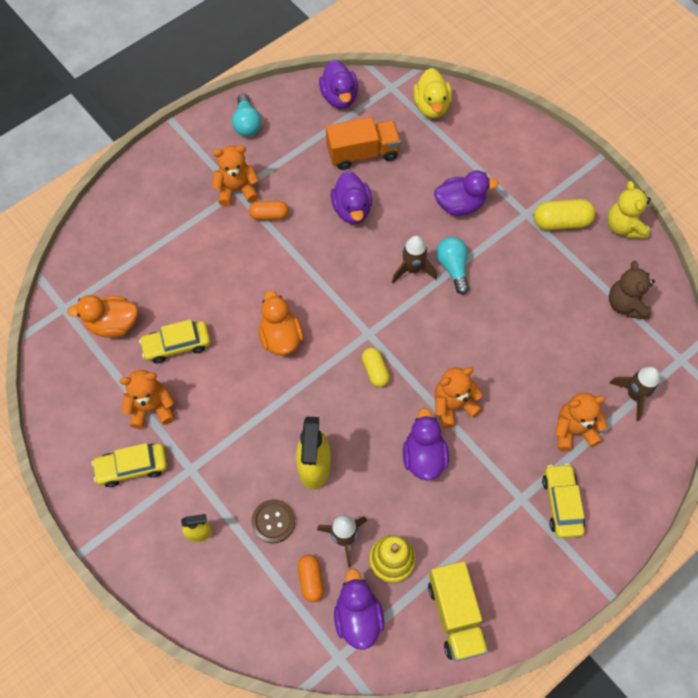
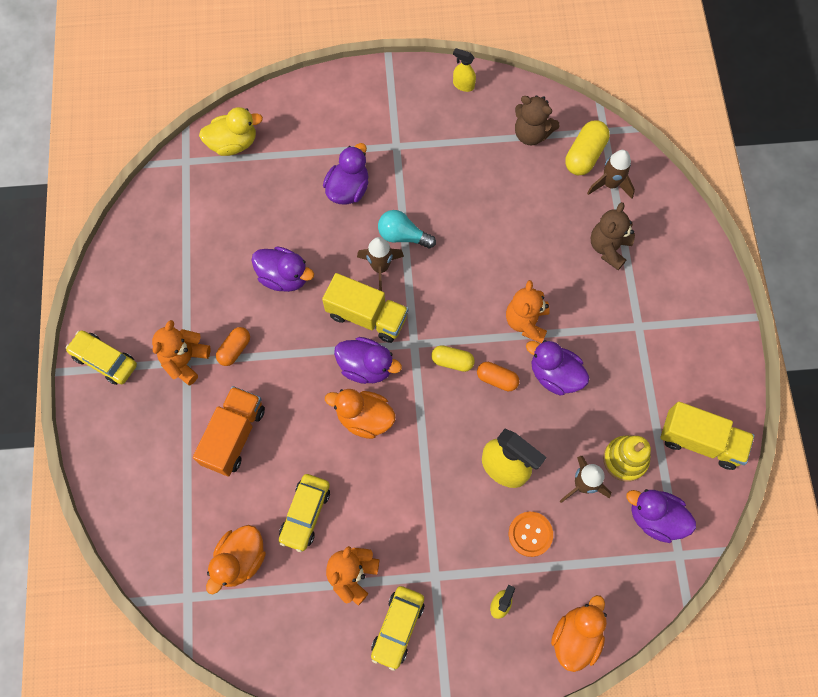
camera: 55 degrees left, 5 degrees up
turquoise light bulb [232,93,261,137] -> none
brown button [251,499,295,543] -> orange button [509,512,553,557]
orange capsule [298,554,324,602] -> orange capsule moved to [477,362,519,391]
purple duck [319,59,358,109] -> purple duck moved to [334,337,402,384]
orange truck [326,117,401,170] -> orange truck moved to [193,386,265,476]
yellow duck [413,68,452,118] -> yellow duck turned 45 degrees counterclockwise [199,107,263,156]
yellow capsule [534,199,596,230] -> yellow capsule moved to [565,120,610,175]
yellow car [542,463,585,538] -> yellow car moved to [66,330,137,385]
orange teddy bear [555,392,608,451] -> brown teddy bear [591,202,635,270]
yellow teddy bear [607,181,651,238] -> yellow spray bottle [453,48,476,92]
none -> yellow truck [322,273,408,343]
none -> orange duck [551,595,607,672]

